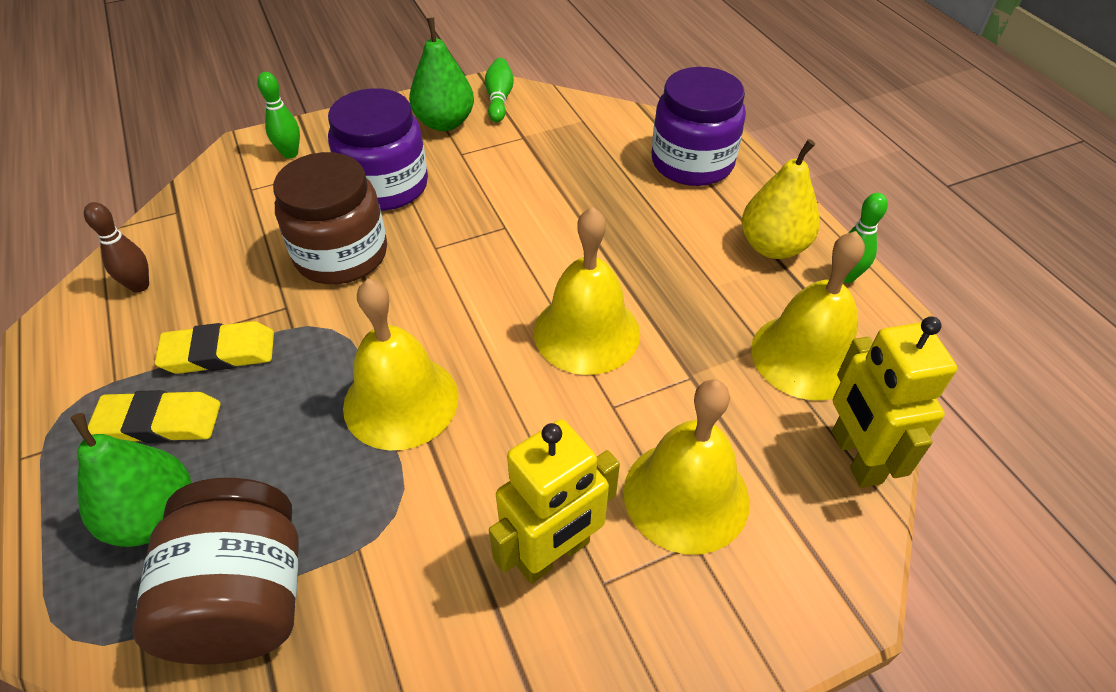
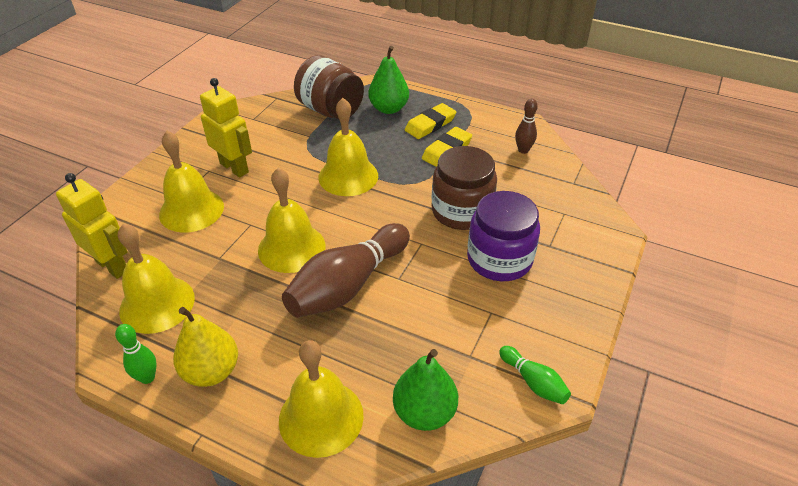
camera: 140 degrees right, 5 degrees down
green bowling pin [257,72,300,158] -> none
green pear [409,18,474,131] -> green pear moved to [393,349,458,431]
yellow robot [489,419,620,584] -> yellow robot turned 120 degrees clockwise [200,78,252,178]
purple jar [652,67,746,186] -> yellow bell [279,340,364,458]
none -> brown bowling pin [282,223,410,318]

